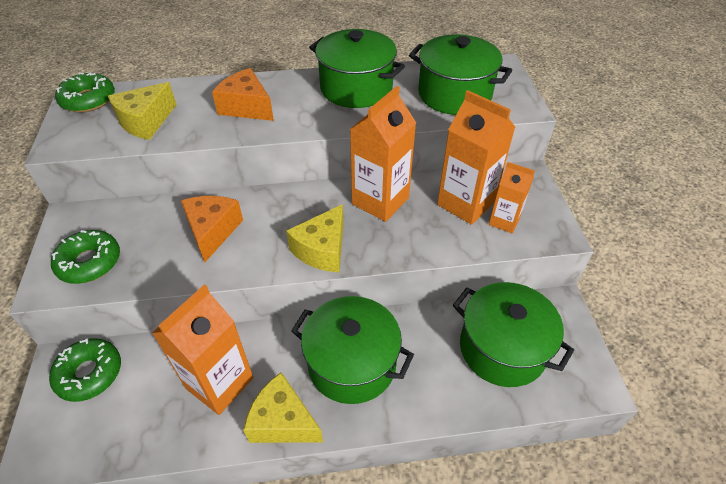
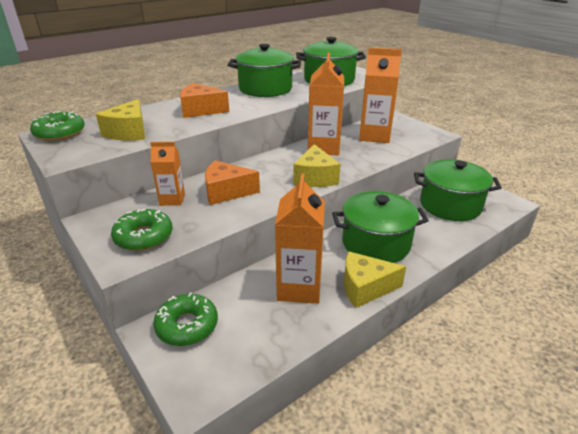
camera: 30 degrees left, 15 degrees down
orange cheese [181,196,243,262] -> orange cheese turned 60 degrees counterclockwise [205,160,260,205]
orange carton [489,162,535,233] -> orange carton moved to [150,142,185,206]

